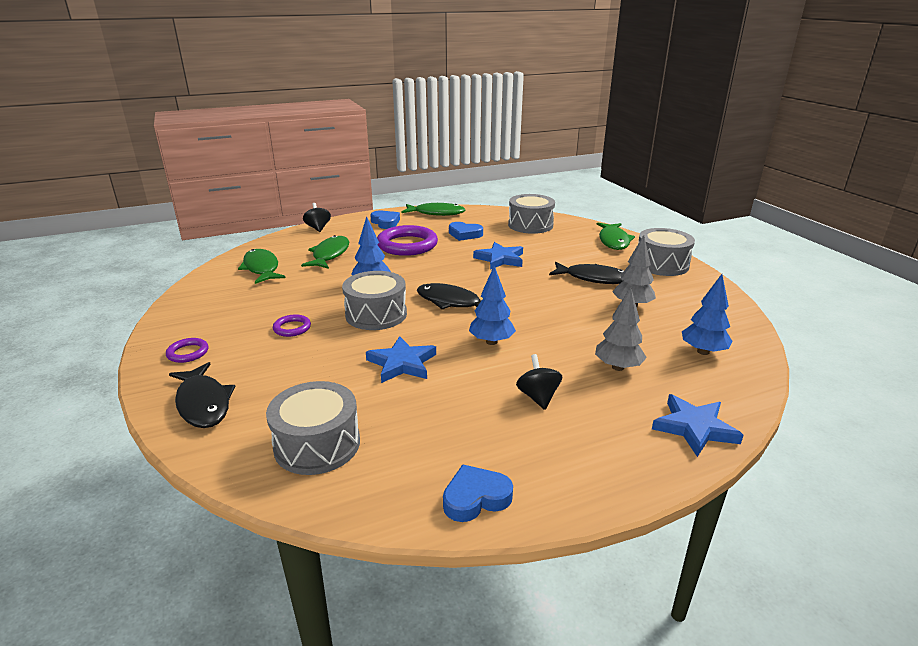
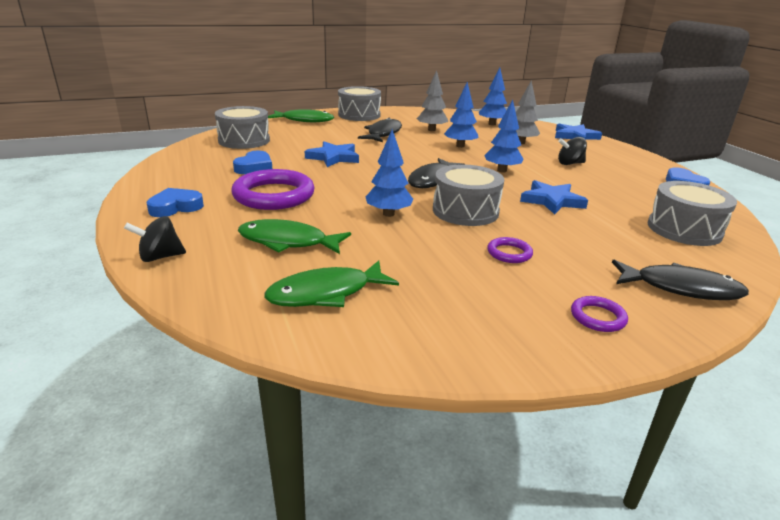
camera: 90 degrees left, 0 degrees up
black fish [169,362,235,428] -> black fish turned 45 degrees clockwise [612,260,749,300]
green fish [401,203,465,216] -> none
none -> blue tree [444,82,479,148]

